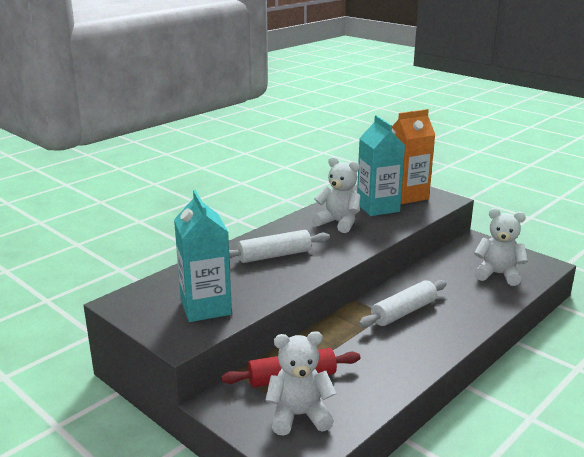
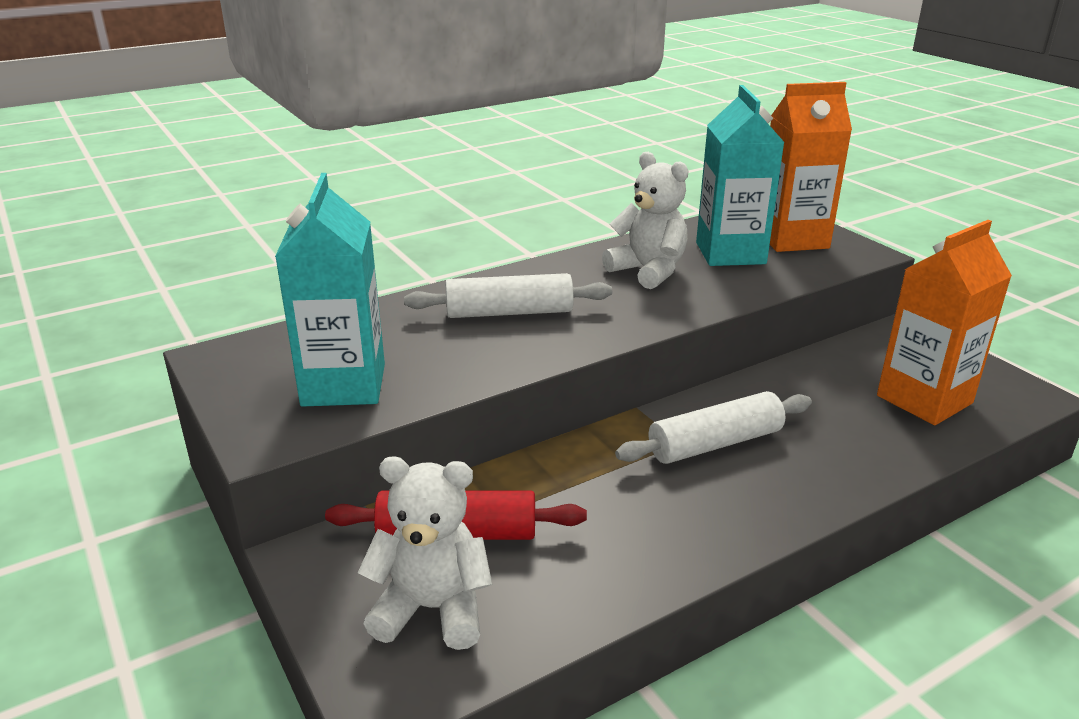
camera: 15 degrees right, 5 degrees up
white teddy bear [474,208,528,286] -> orange carton [877,220,1012,425]

